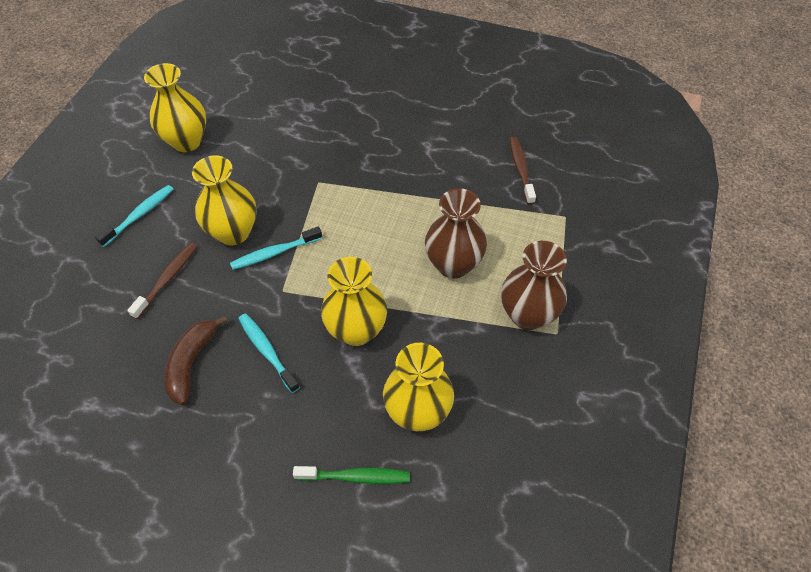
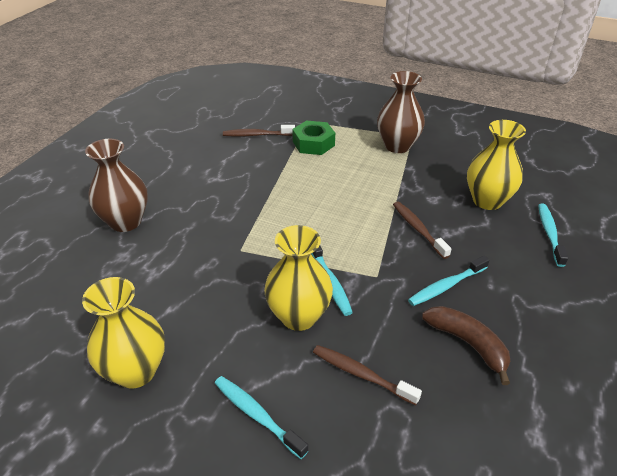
camera: 85 degrees left, 15 degrees down
brown banana [164,315,228,405] -> brown banana turned 150 degrees counterclockwise [422,306,511,385]
green toothbrush [293,466,410,484] -> turquoise toothbrush [538,204,568,267]
yellow vase [321,257,387,346] -> brown toothbrush [393,202,451,259]
brown vase [425,188,487,278] -> brown vase moved to [85,139,148,232]
none -> green nut [292,120,335,155]

